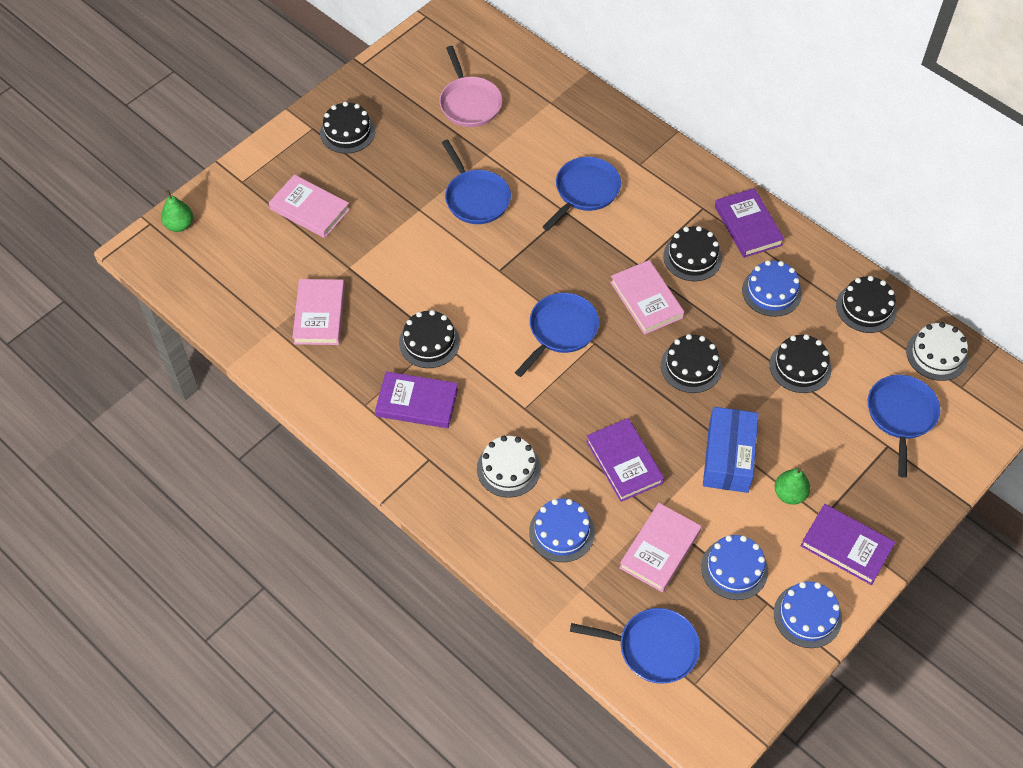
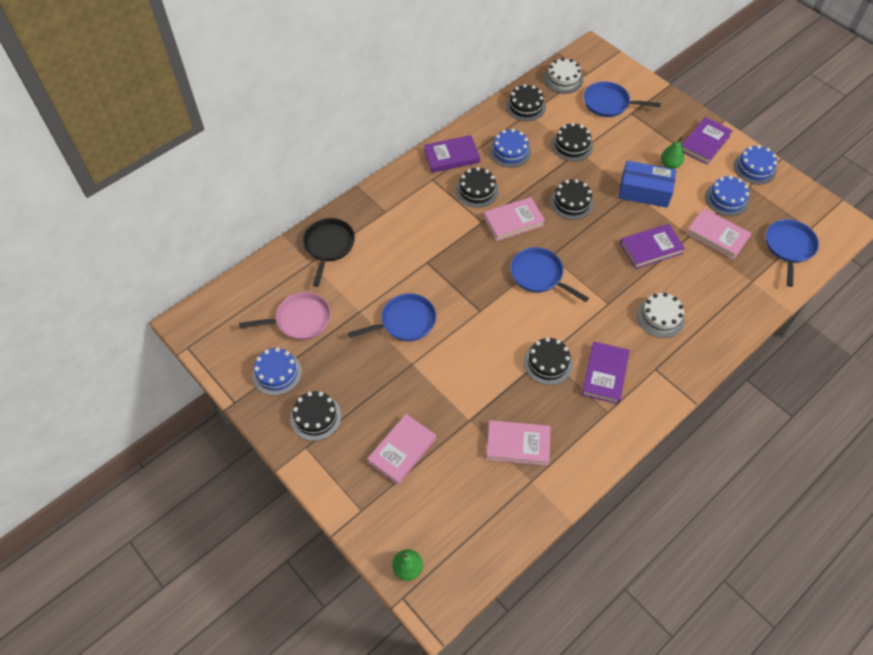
camera: 85 degrees left, 0 degrees up
blue cake [529,498,595,562] -> blue cake moved to [252,347,302,396]
blue pan [543,157,621,231] -> none
none -> black pan [303,218,355,287]

